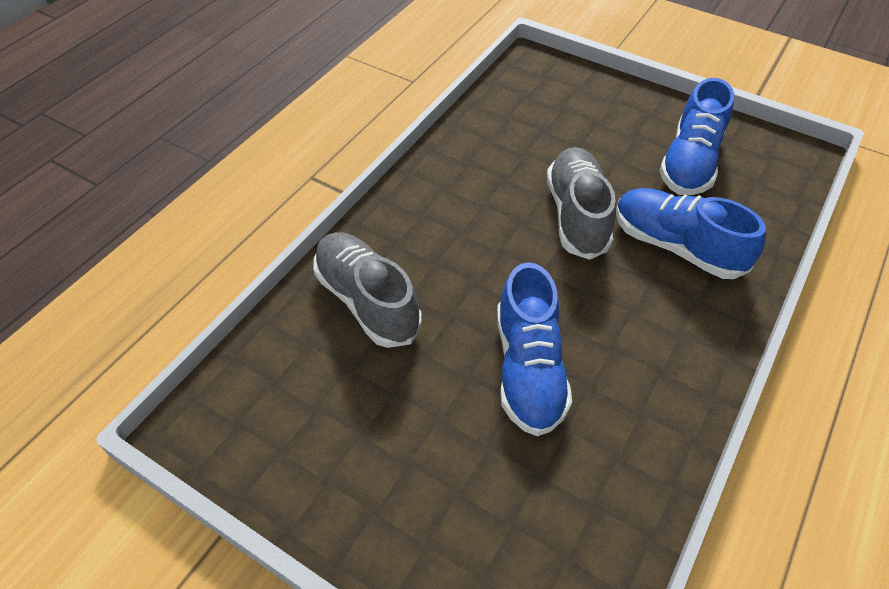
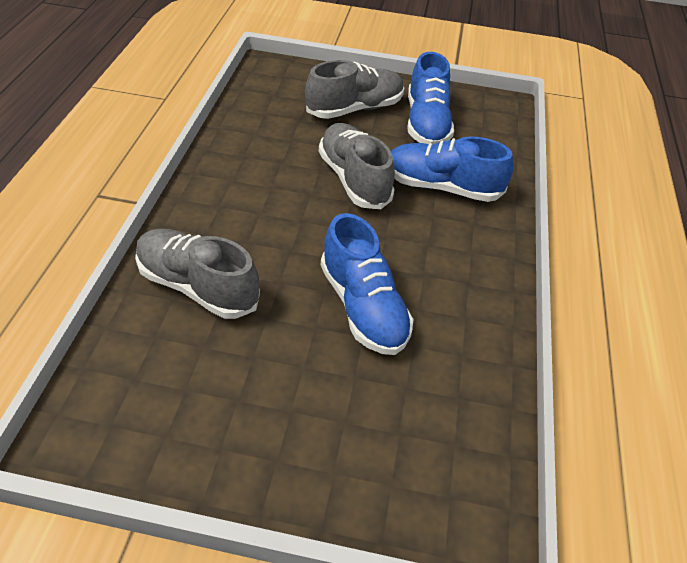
camera: 25 degrees left, 5 degrees down
none -> grey shoe [305,60,404,119]

